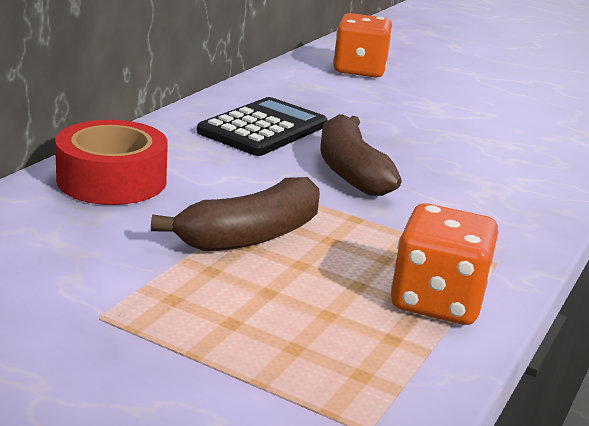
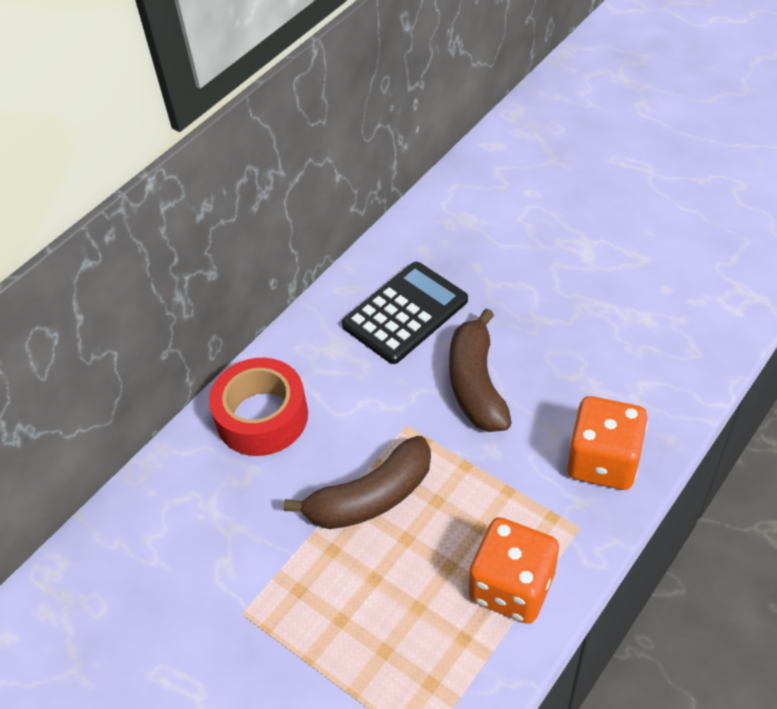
camera: 15 degrees right, 25 degrees up
orange dice [333,13,392,78] -> orange dice moved to [567,396,648,490]

